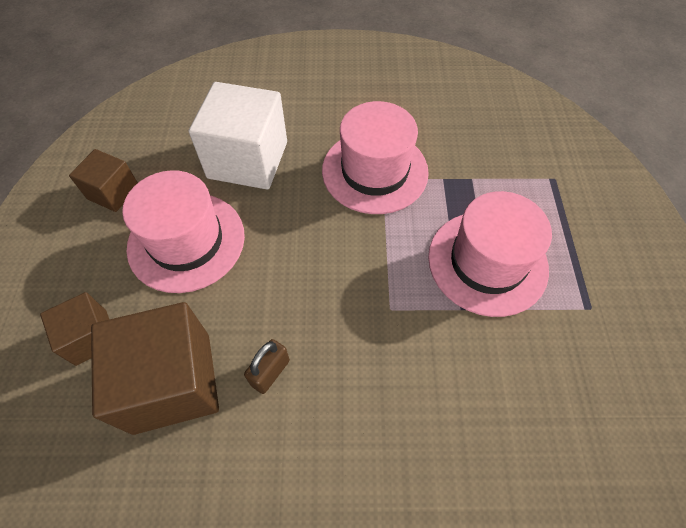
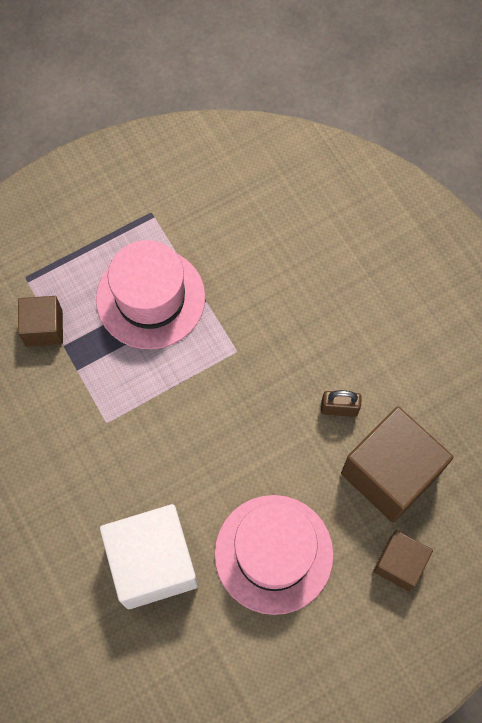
camera: 120 degrees left, 10 degrees up
brown cube [69,149,138,212] -> brown cube moved to [18,296,63,347]
pink hat [322,101,429,214] -> none

